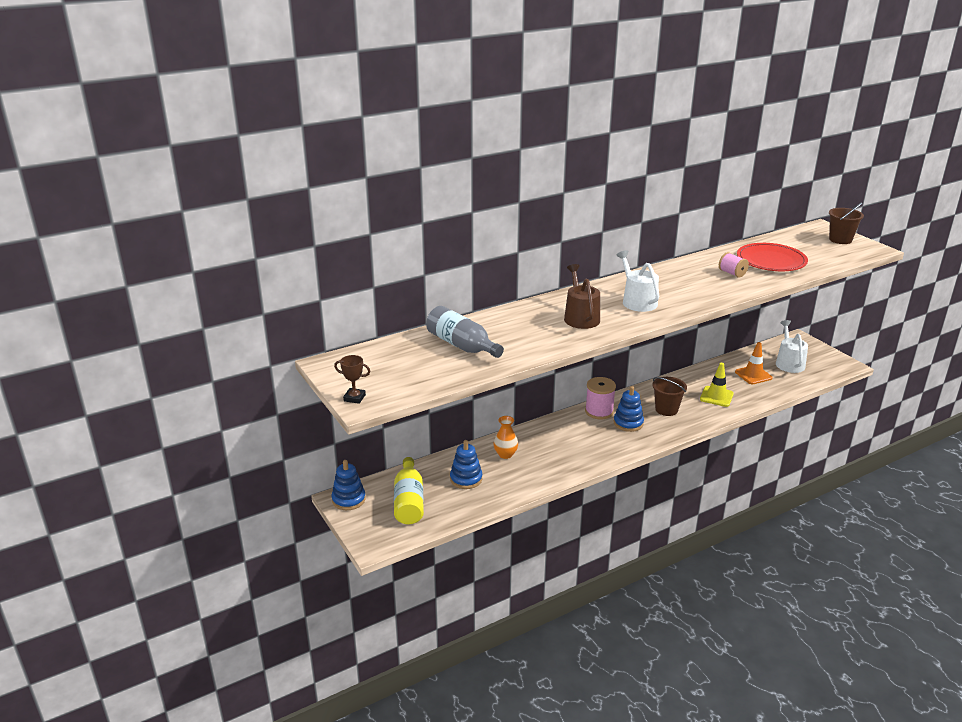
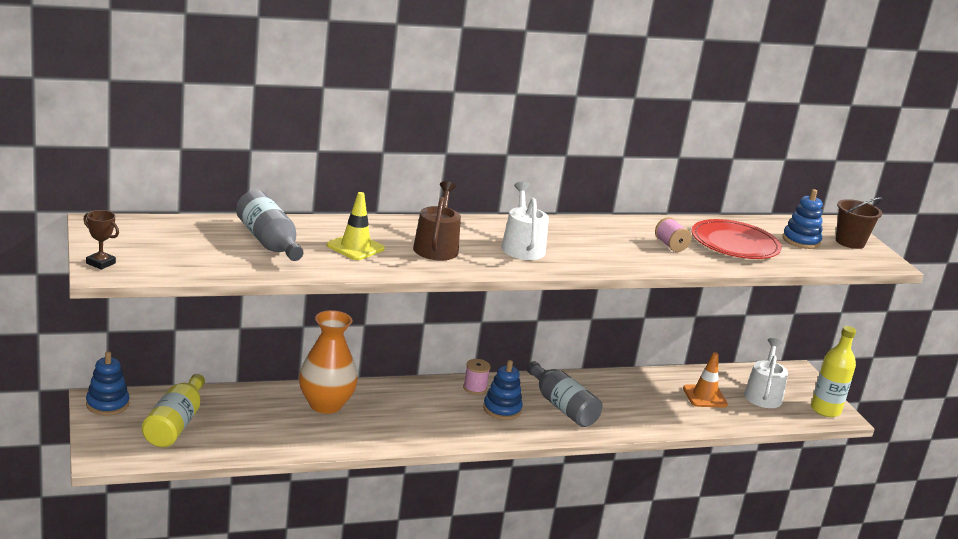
camera: 10 degrees right, 5 degrees down
blue stacking toy [450,440,482,489] -> blue stacking toy moved to [782,189,823,249]
orange vase [494,416,518,459] -> orange vase [299,310,358,414], size x1.83
pink spool [585,377,616,419] -> pink spool [463,359,491,395], size x0.65
brown bucket [652,377,687,416] -> grey bottle [527,361,602,427]
yellow traffic cone [700,363,734,407] -> yellow traffic cone moved to [327,192,385,260]
none -> yellow bottle [811,326,856,417]

